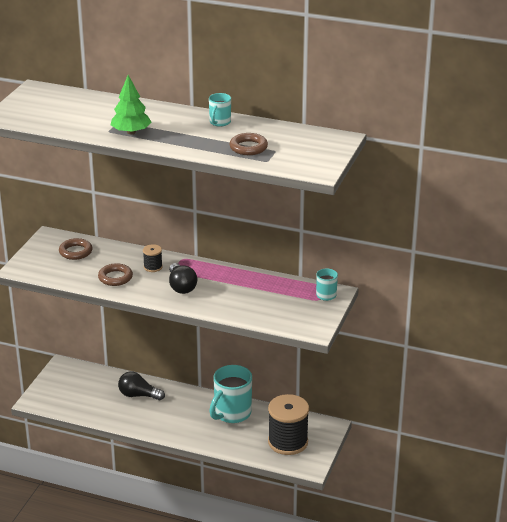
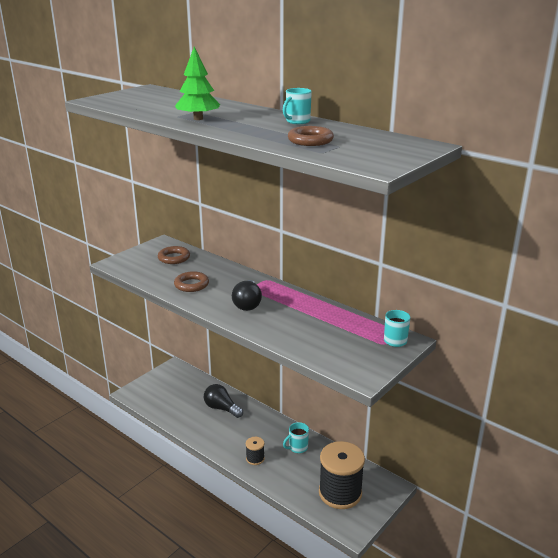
camera: 20 degrees right, 5 degrees down
black spool [143,244,163,272] -> black spool moved to [246,437,265,465]
turquoise mug [209,365,252,423] -> turquoise mug [283,422,309,453], size x0.51

